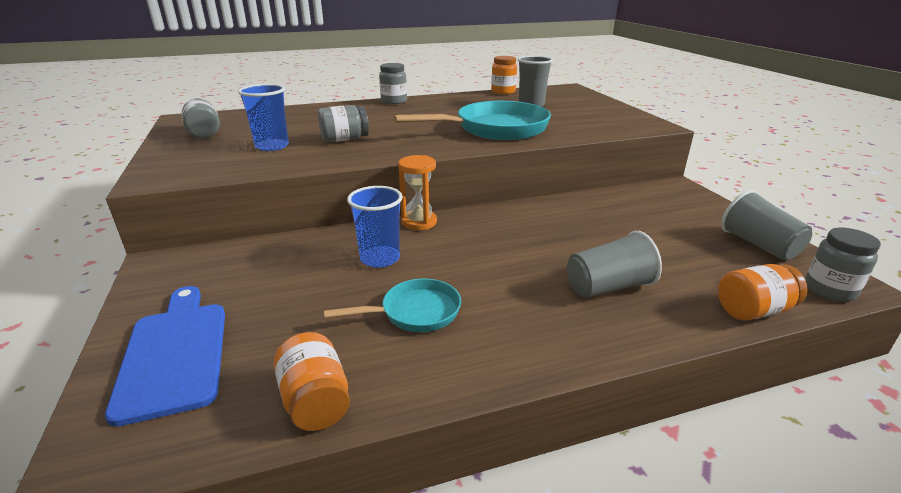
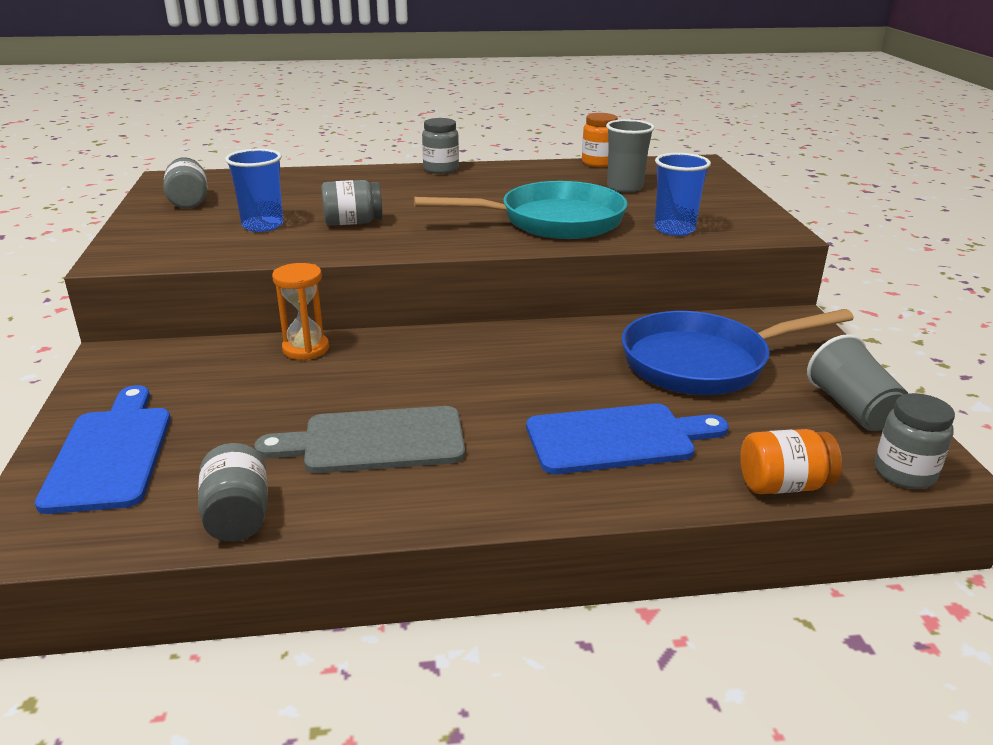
camera: 10 degrees right, 0 degrees up
orange jar [274,332,350,431] -> grey jar [198,443,268,542]
turquoise pan [324,278,461,332] -> grey cutting board [254,406,465,473]
blue cup [347,186,403,268] -> blue cup moved to [654,153,711,236]
orange hourglass [398,155,437,230] -> orange hourglass moved to [272,263,329,360]
grey cup [567,231,662,298] -> blue cutting board [526,404,729,474]
none -> blue pan [622,309,854,395]

